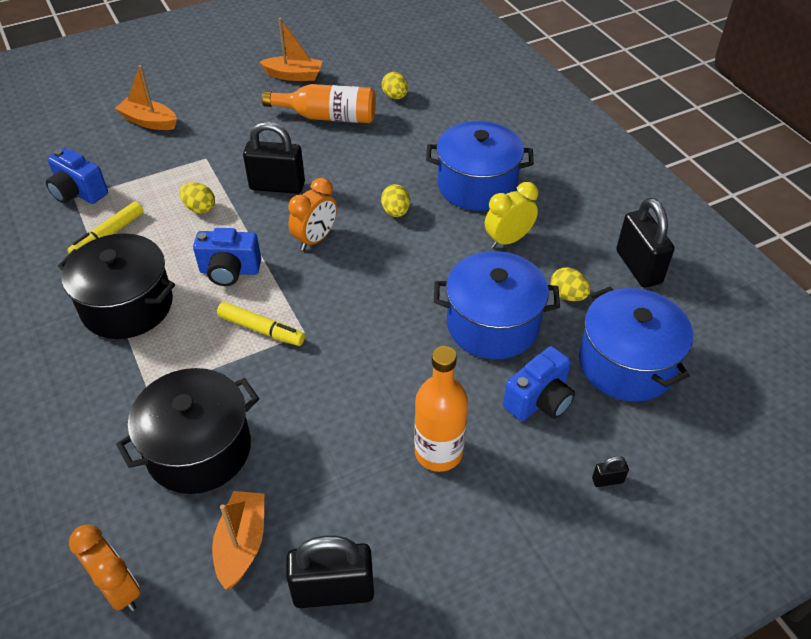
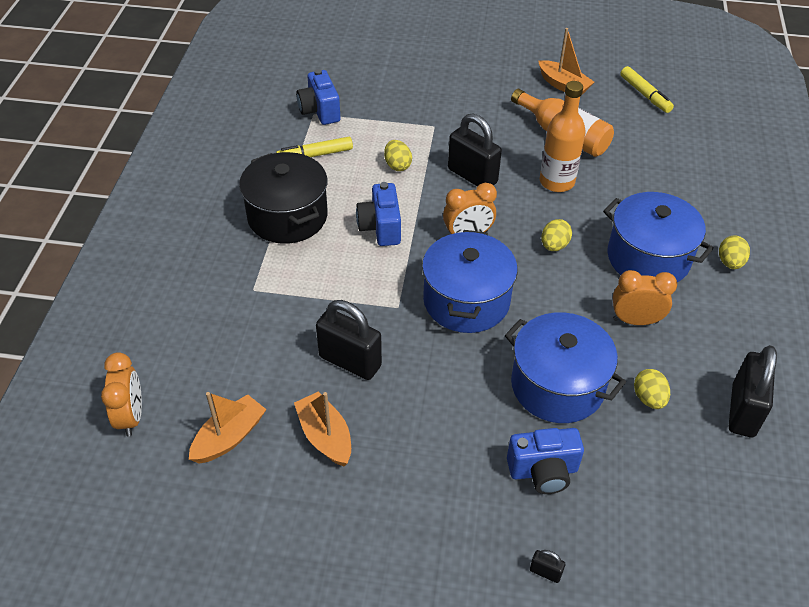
camera: 35 degrees right, 0 degrees up
orange boat [115,65,177,130] -> orange boat moved to [294,391,351,466]
black pot [116,368,259,494] -> none
blue camera [193,228,261,286] -> blue camera turned 45 degrees clockwise [356,182,401,246]
yellow marker [217,302,305,346] -> yellow marker moved to [620,66,674,113]
black padlock [286,536,374,608] -> black padlock moved to [316,300,382,380]
yellow egg [382,72,408,99] -> yellow egg moved to [719,235,750,269]
orange bottle [414,346,468,472] -> orange bottle moved to [540,81,586,192]
yellow clock [485,182,538,248] -> orange clock [613,270,677,325]
blue pot [579,286,693,402] -> blue pot moved to [422,230,518,333]

